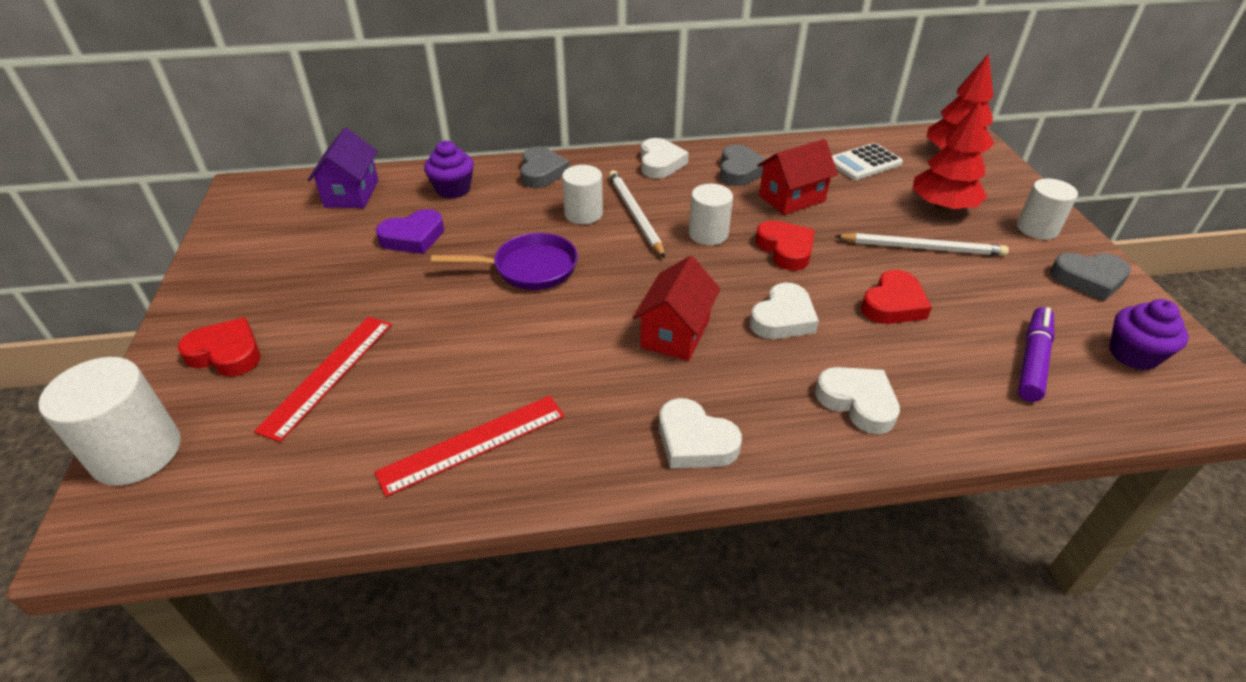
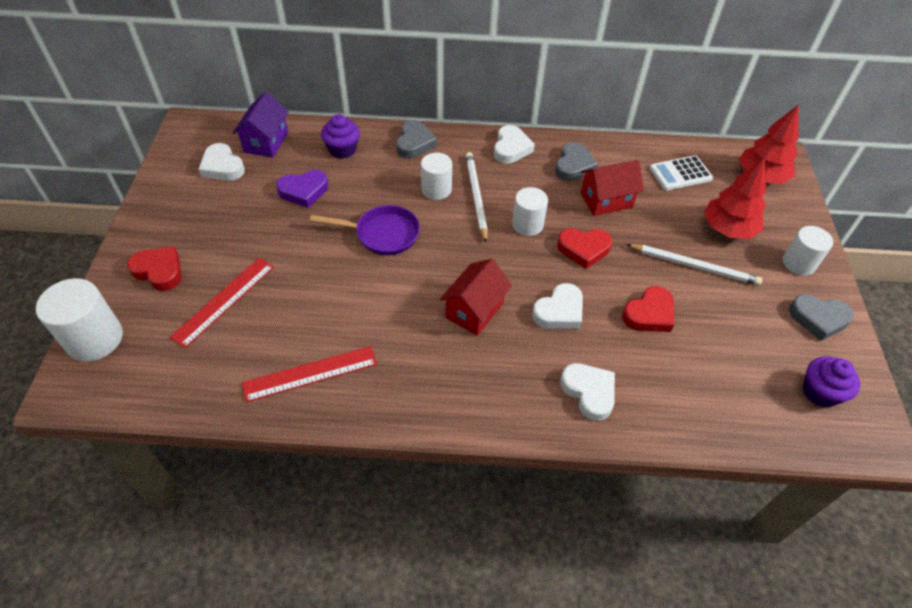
camera: 10 degrees right, 10 degrees up
white heart [659,398,742,469] -> white heart moved to [198,143,245,181]
red heart [755,220,815,271] -> red heart turned 105 degrees clockwise [557,228,612,269]
purple marker [1018,307,1054,402] -> none

